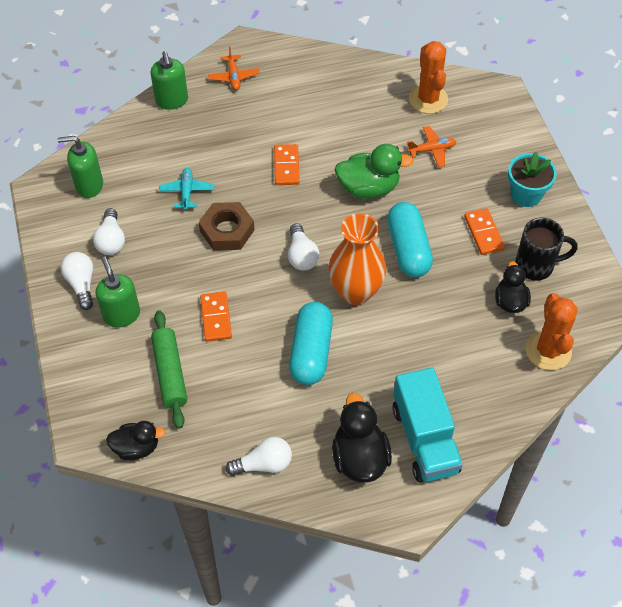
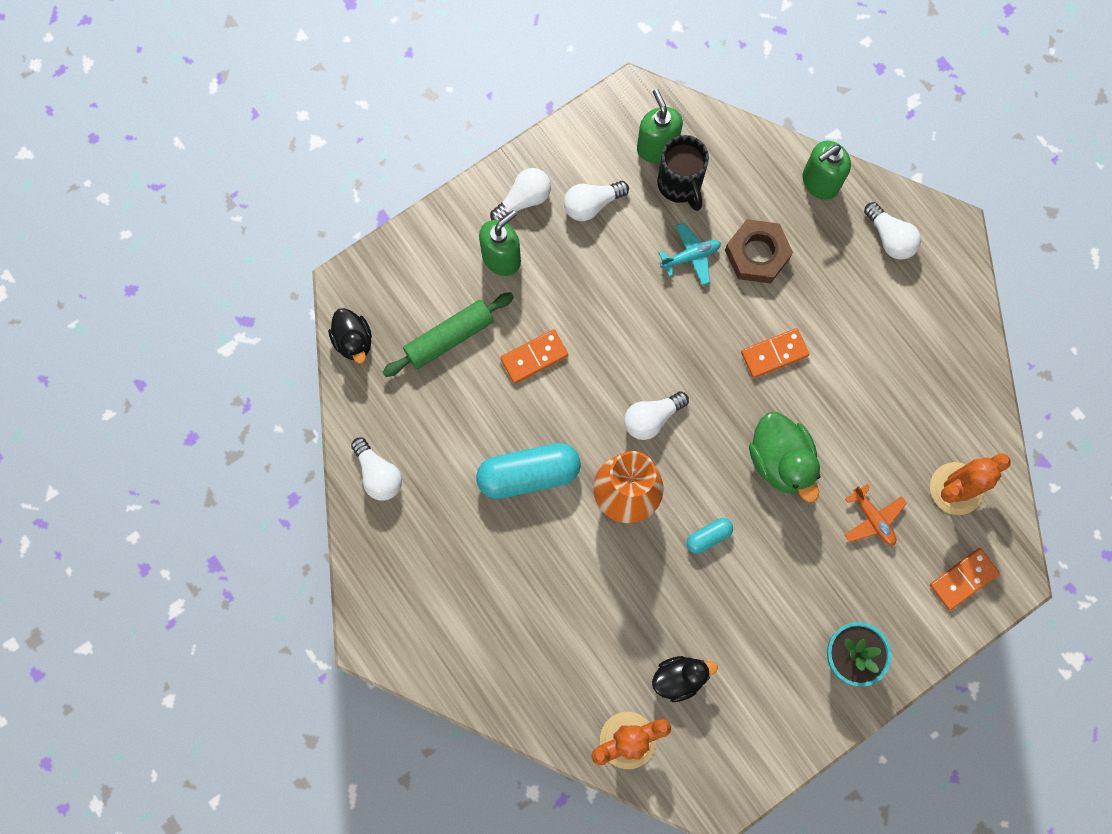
camera: 70 degrees right, 20 degrees up
brown nut [199,202,255,251] -> brown nut moved to [725,219,793,284]
orange plane [208,47,259,90] -> white light bulb [864,202,921,260]
black duck [332,393,392,483] -> none
turquoise capsule [387,202,433,278] -> turquoise capsule [687,518,733,554], size x0.48
turquoise truck [393,368,463,482] -> none
orange domino [464,208,505,255] -> orange domino moved to [930,548,1000,610]
black mug [515,218,578,281] -> black mug moved to [657,135,709,211]

